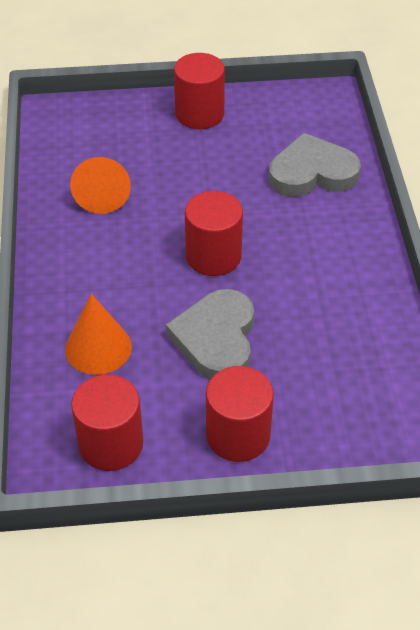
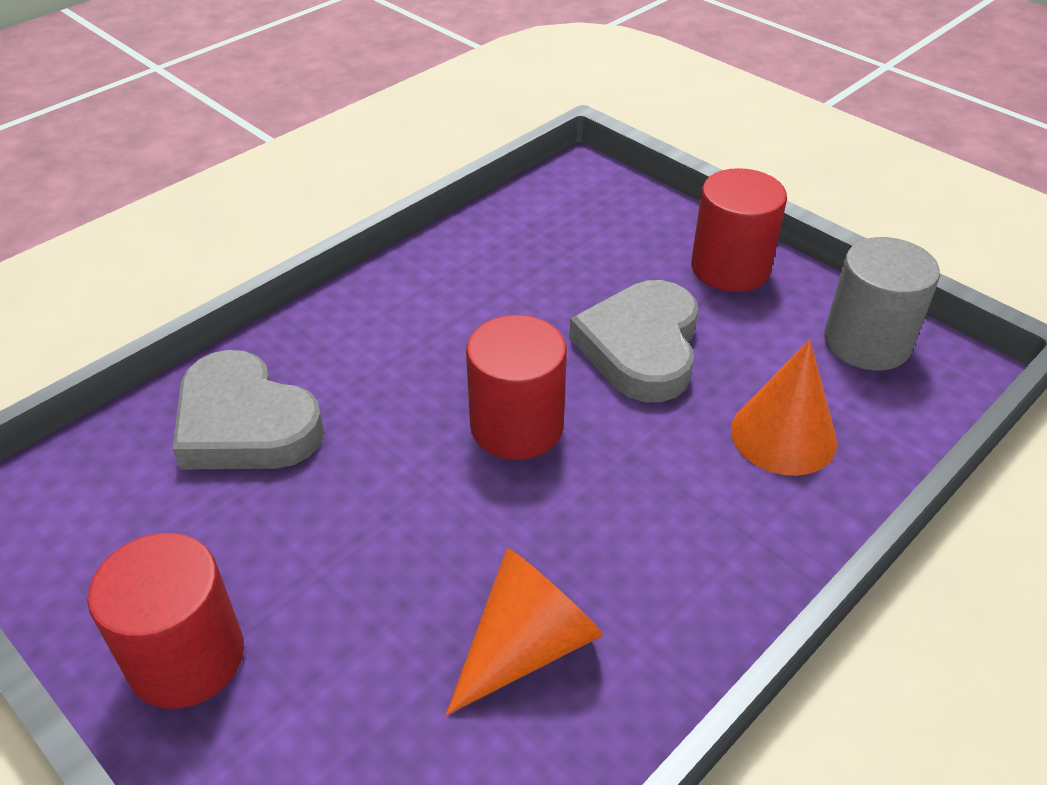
camera: 130 degrees left, 5 degrees down
red cylinder [71,375,143,471] -> grey cylinder [824,237,940,371]
grey heart [166,289,254,380] -> grey heart turned 135 degrees clockwise [569,280,698,402]

